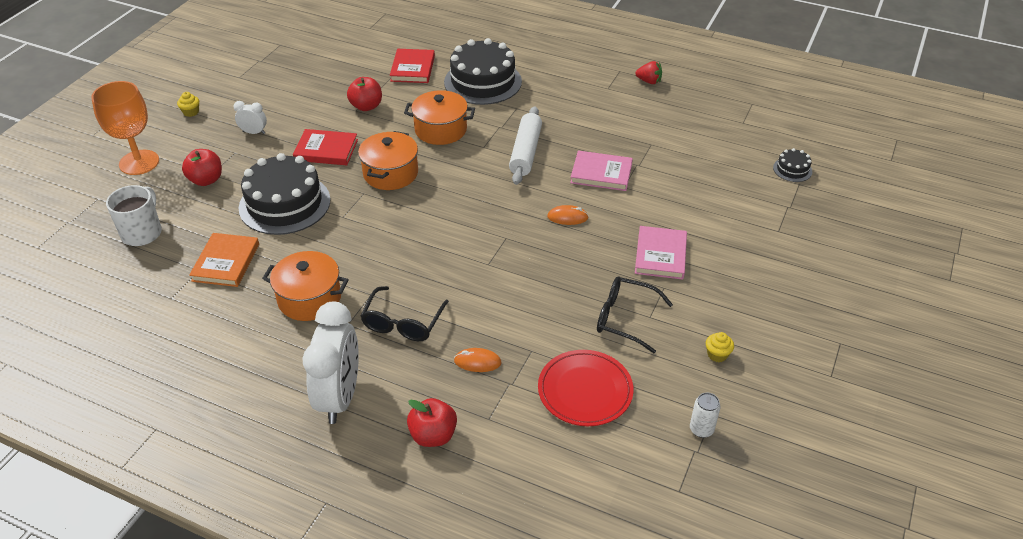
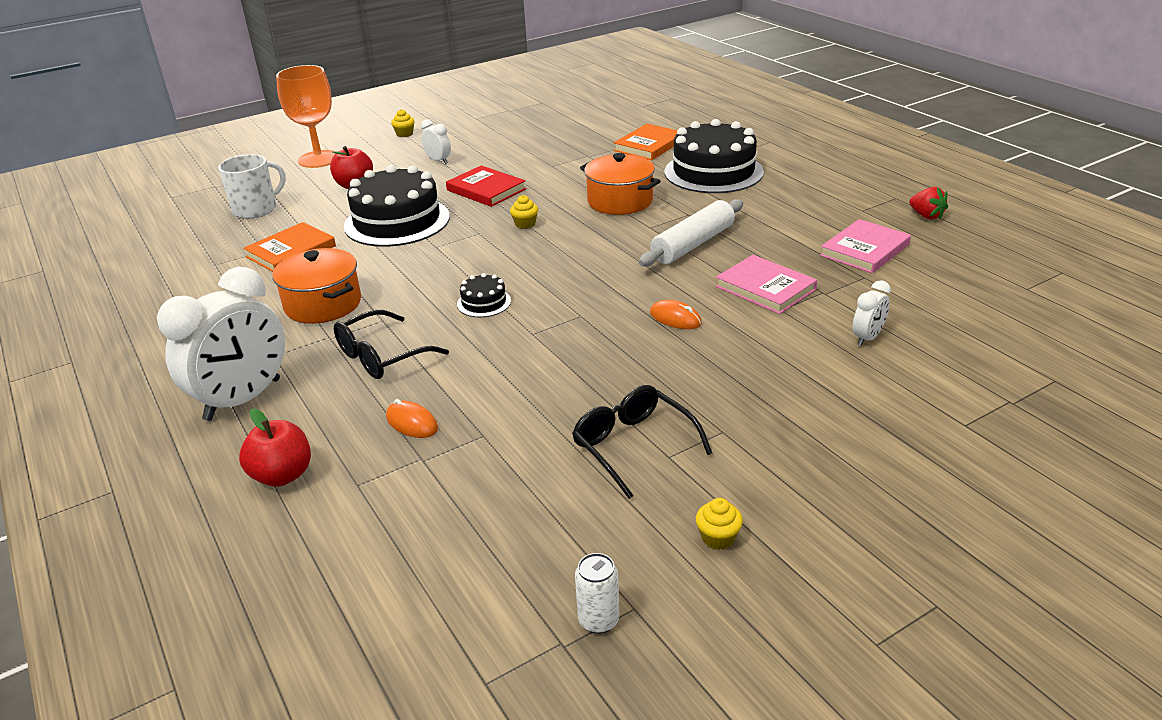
camera: 35 degrees right, 10 degrees down
red apple [347,77,382,111] -> none
orange pot [358,131,418,190] -> yellow cupcake [510,195,538,229]
red book [390,49,435,83] -> orange book [614,124,678,160]
red plate [538,350,633,426] -> none
pink book [635,226,687,280] -> pink book moved to [820,219,911,273]
black cake [773,148,812,182] -> black cake moved to [457,273,511,317]
none -> white clock [852,280,891,346]

